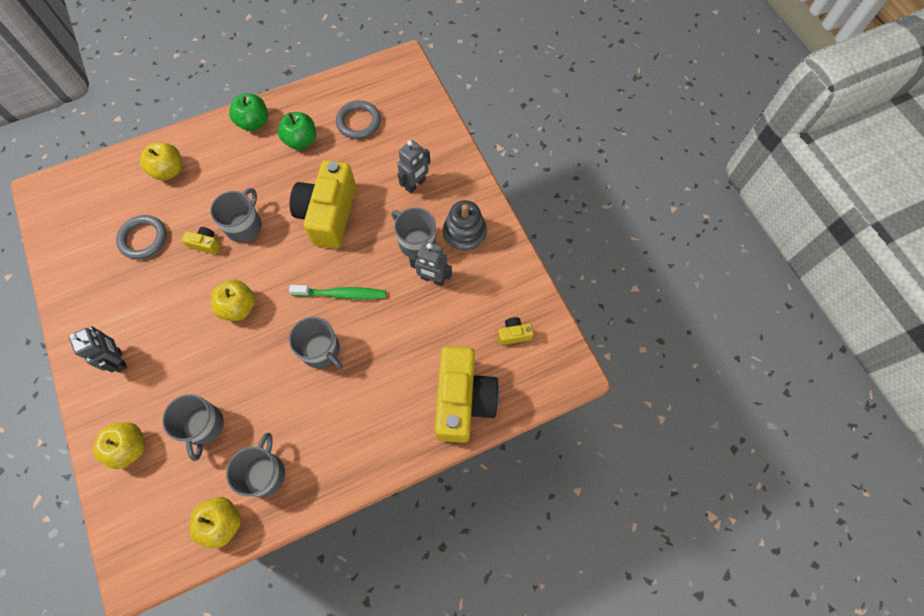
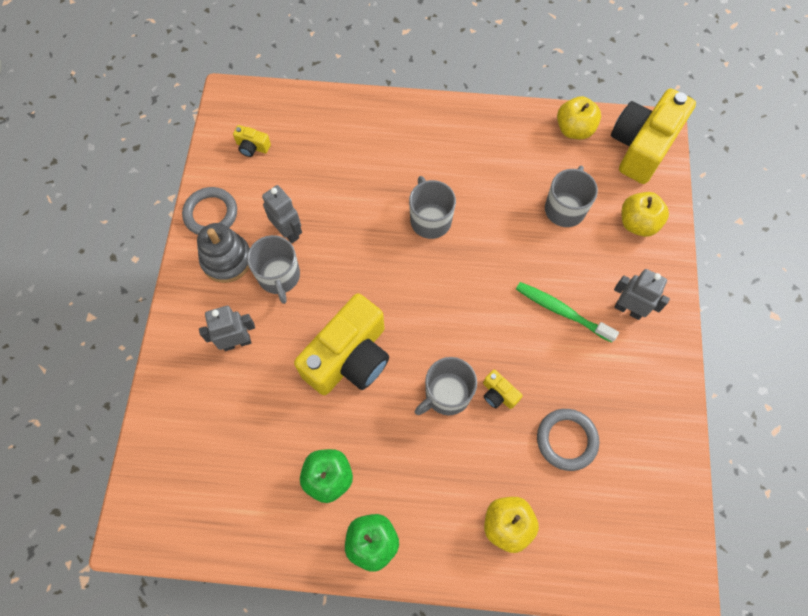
camera: 150 degrees left, 0 degrees up
grey robot [69,326,127,373] -> grey robot turned 120 degrees clockwise [614,269,670,320]
yellow apple [211,280,255,321] -> none
grey mug [226,433,285,497] -> none
green toothbrush [289,285,386,299] -> green toothbrush moved to [516,282,619,343]
grey ring [336,101,381,139] -> grey ring moved to [182,187,237,235]
yellow camera [434,346,499,443] -> yellow camera moved to [611,89,696,184]

